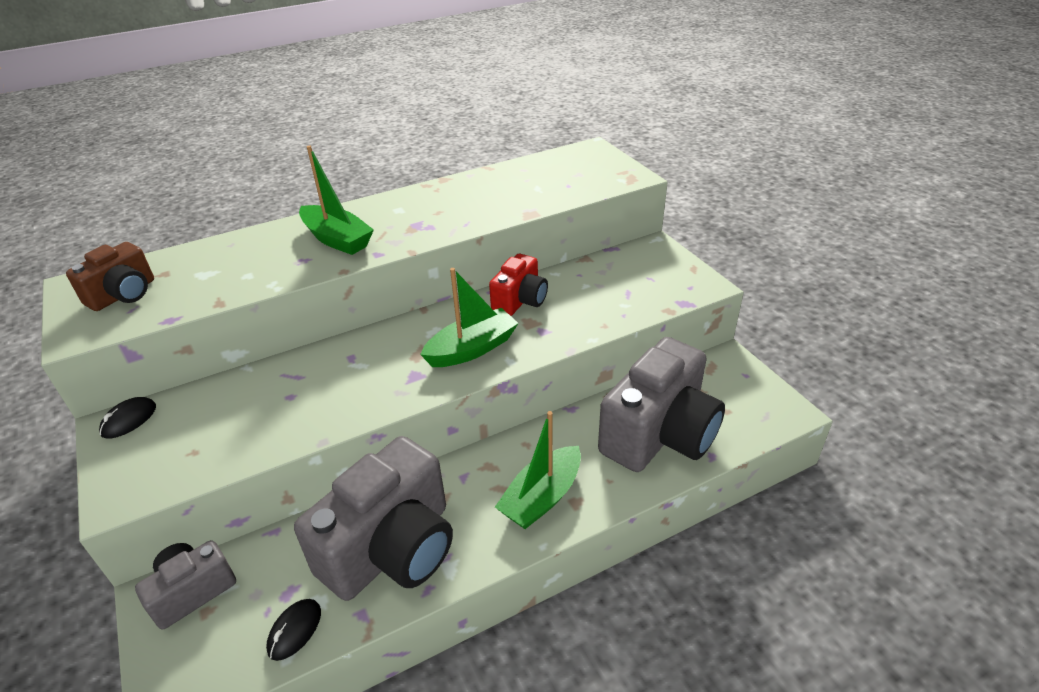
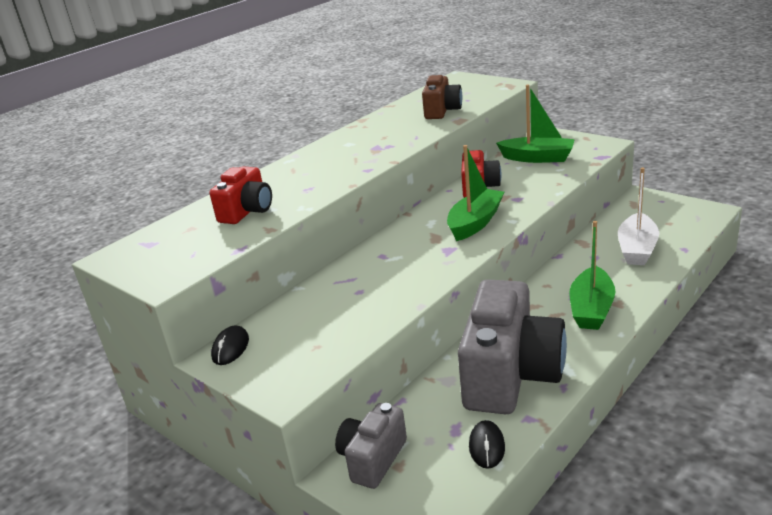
camera: 20 degrees left, 10 degrees down
brown camera [66,242,154,311] -> brown camera moved to [422,75,462,119]
green boat [299,146,374,255] -> green boat moved to [496,85,575,163]
grey camera [598,337,725,472] -> white boat [618,168,659,265]
none -> red camera [209,166,272,224]

